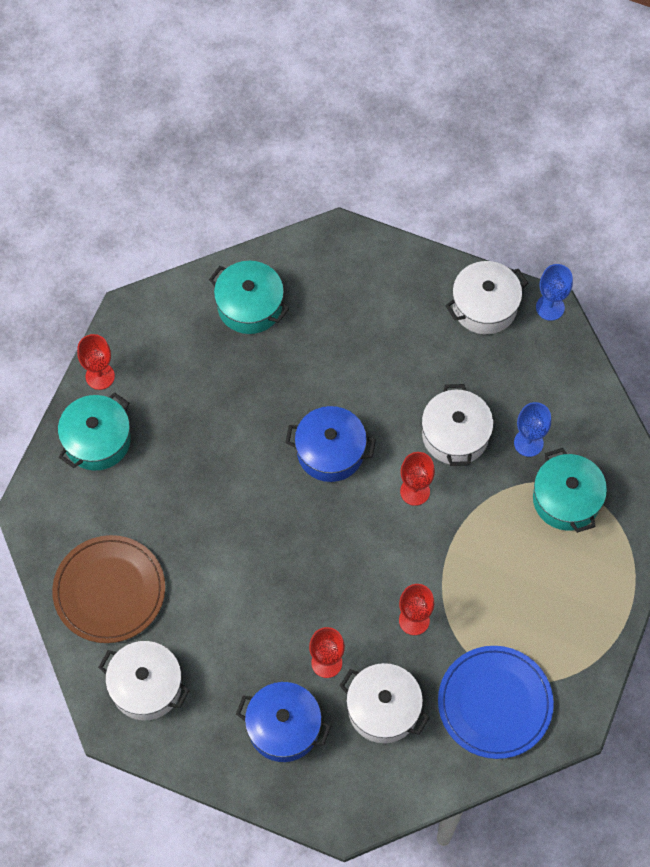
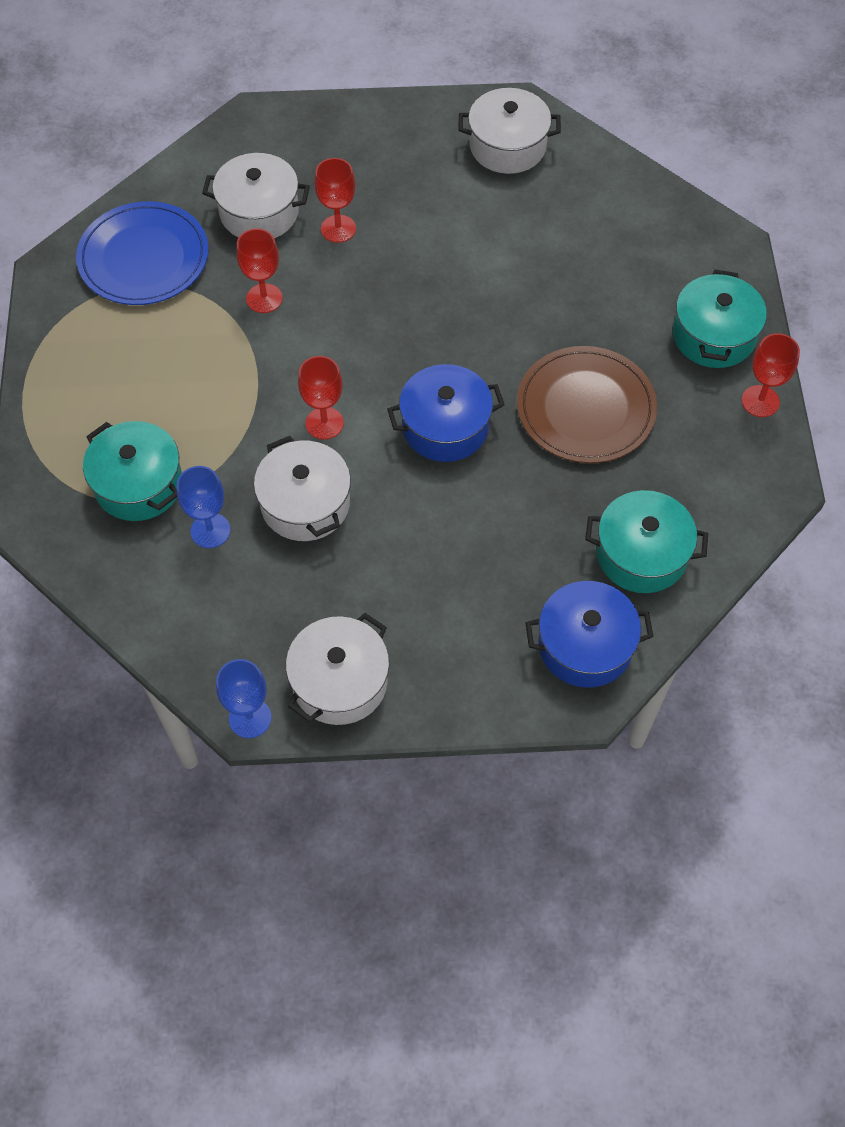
camera: 155 degrees right, 5 degrees down
brown plate [52,535,165,643] -> brown plate moved to [517,346,657,463]
blue pot [236,682,331,762] -> blue pot moved to [525,581,654,687]

